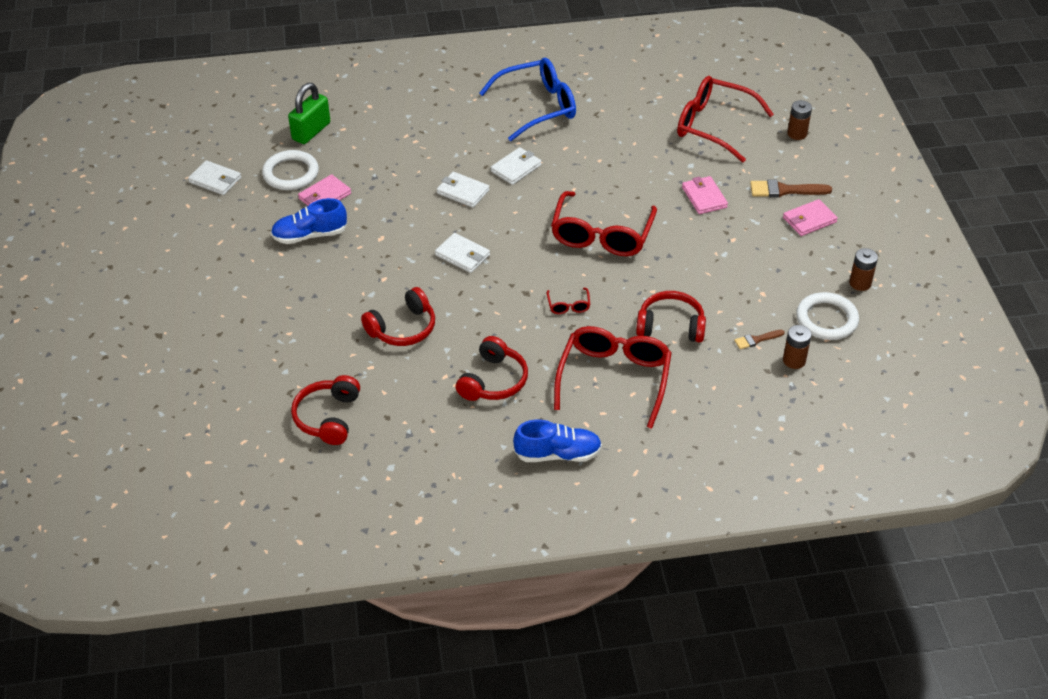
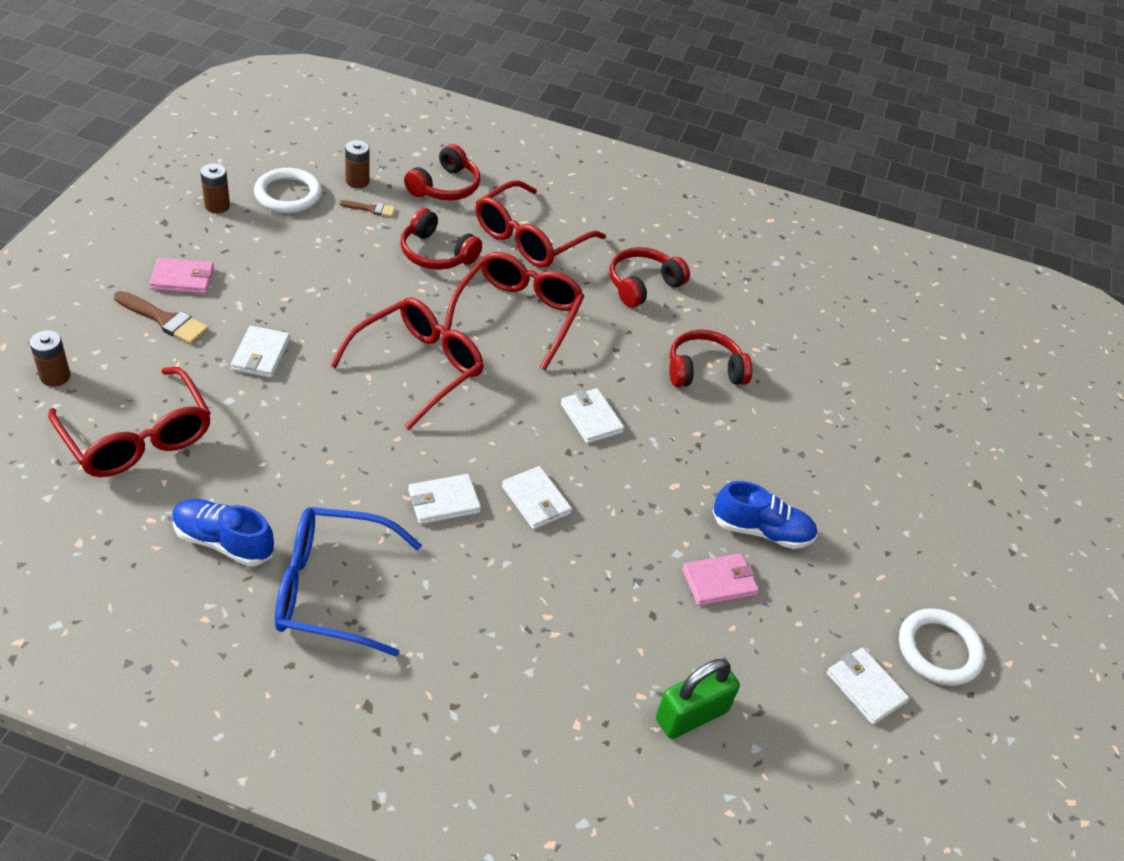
camera: 160 degrees left, 0 degrees up
white ring [262,150,319,190] -> white ring moved to [899,608,985,686]
red headphones [291,375,360,445] -> red headphones moved to [404,144,480,200]
blue shoe [513,420,602,462] -> blue shoe moved to [172,499,274,566]
red glasses [547,288,590,314] -> red glasses [444,252,585,370], size x2.43
pink wallet [682,176,728,214] -> white wallet [231,326,290,378]

